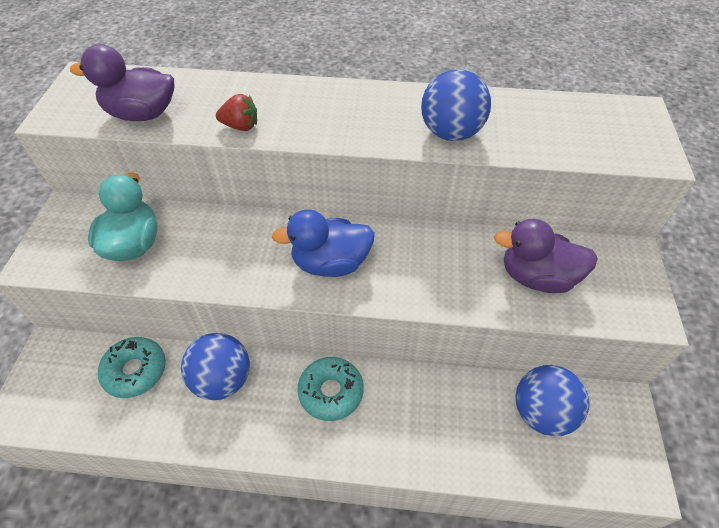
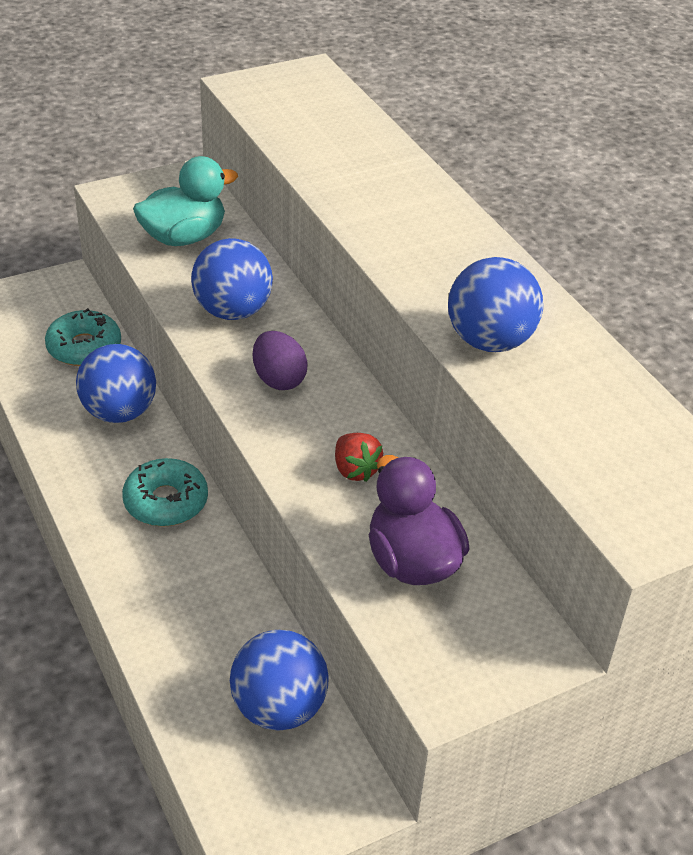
camera: 55 degrees right, 10 degrees down
purple duck [70,44,174,121] -> none
red strawberry [216,94,257,131] -> red strawberry moved to [335,433,383,482]
blue duck [272,209,375,277] -> purple egg [253,331,308,390]
none -> blue ball [191,238,273,320]

